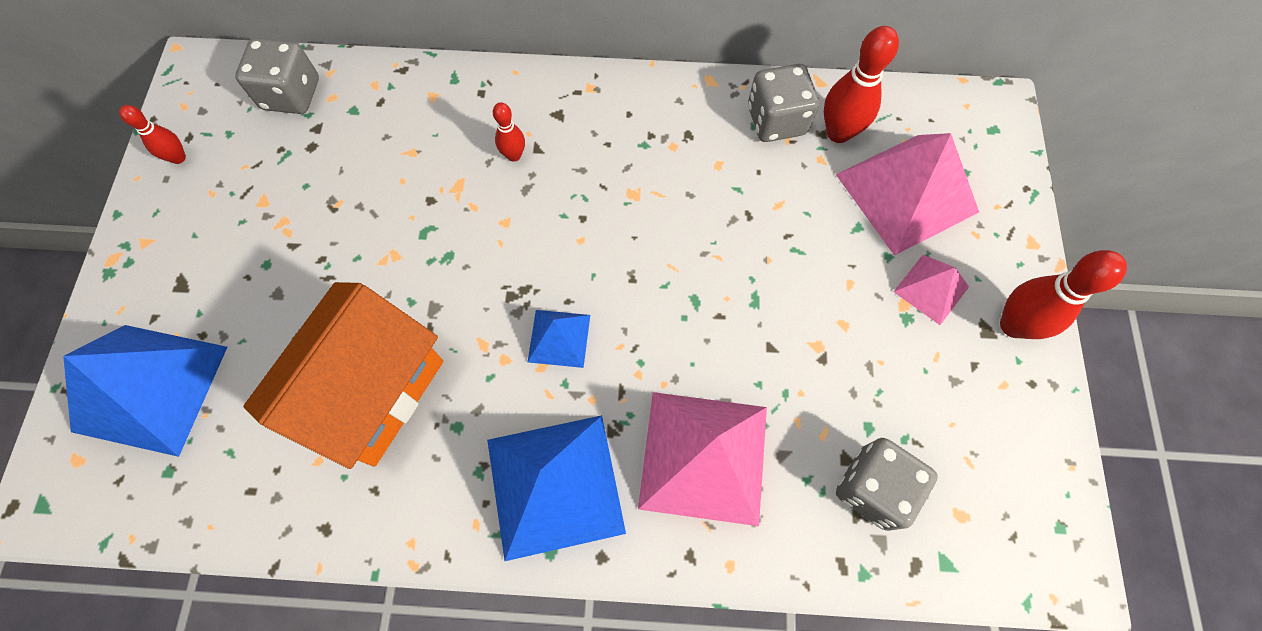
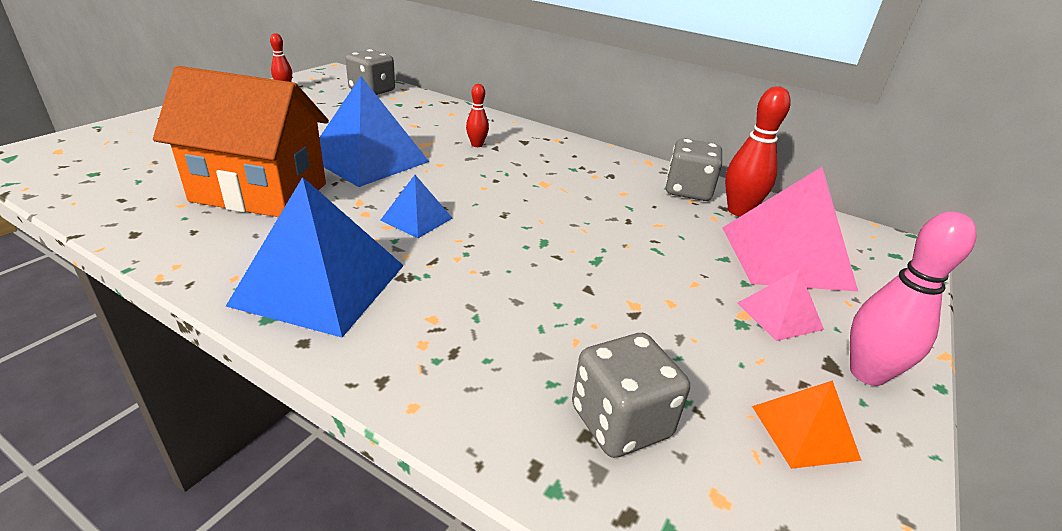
camera: 25 degrees right, 35 degrees down
blue pyramid [63,325,227,457] -> blue pyramid moved to [320,76,429,187]
orange house [243,282,443,469] -> orange house turned 45 degrees clockwise [153,66,329,217]
pink pyramid [638,392,767,526] -> none
red bowling pin [1000,250,1127,339] -> pink bowling pin [850,211,977,386]
none -> orange pyramid [752,380,862,469]

